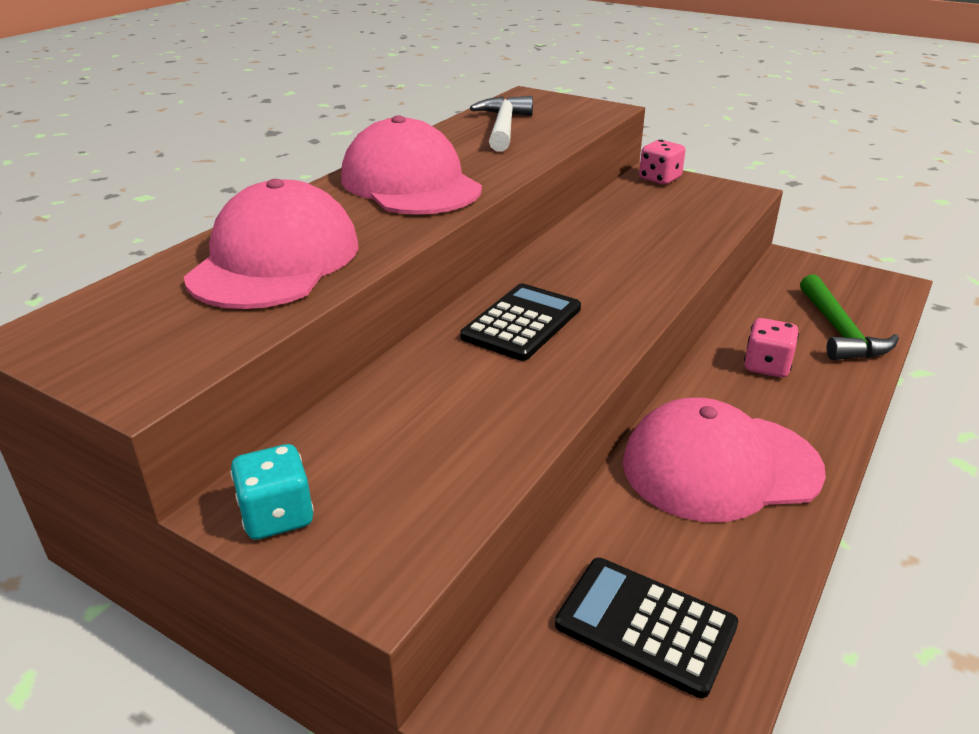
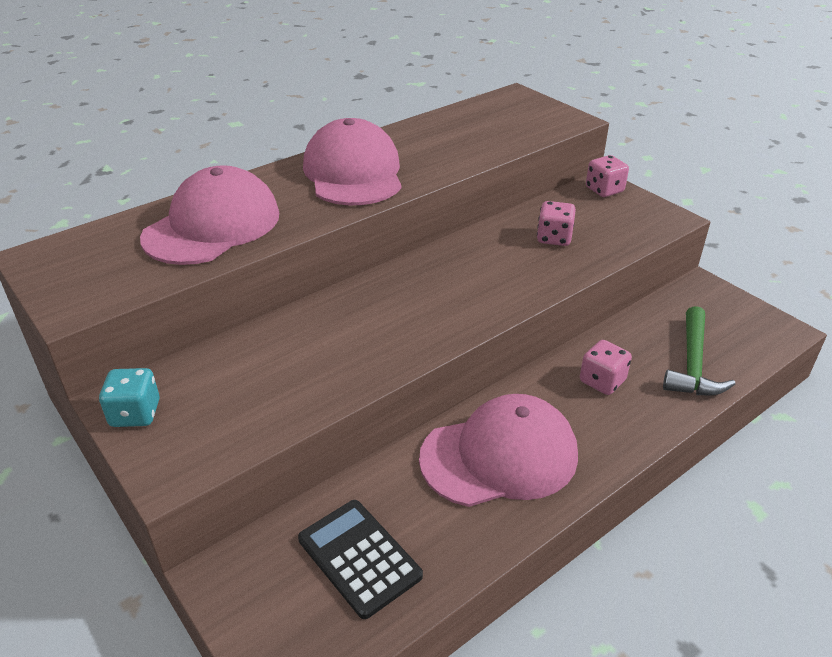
camera: 20 degrees right, 5 degrees up
black calculator [460,283,581,361] -> none
white hammer [470,96,533,152] -> none
pink cap [623,398,826,522] -> pink cap turned 150 degrees clockwise [419,394,578,507]
none -> pink dice [537,201,576,246]

